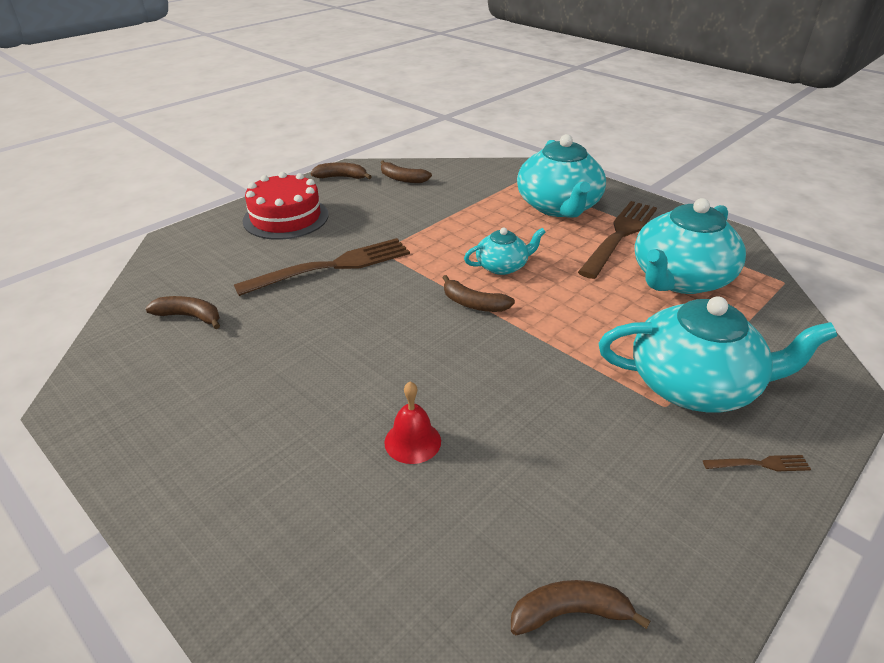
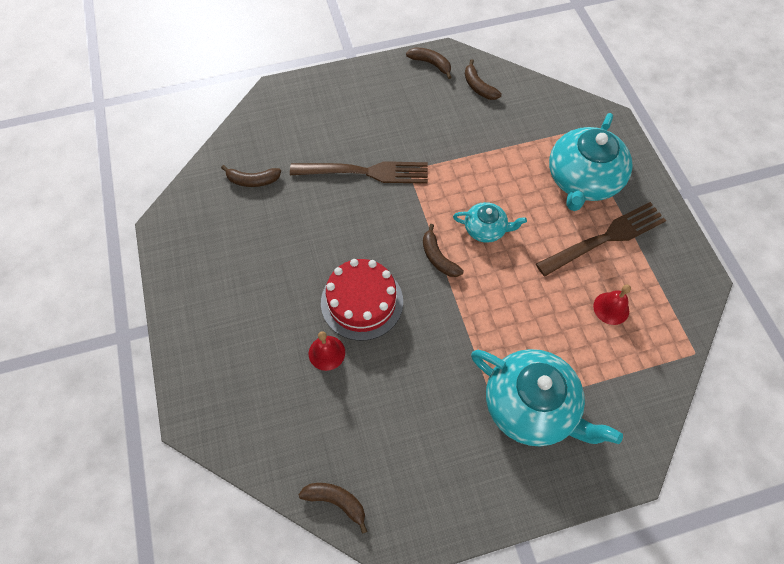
camera: 30 degrees right, 25 degrees up
brown banana [145,296,220,329] -> brown banana turned 135 degrees clockwise [221,165,281,187]
red cake [242,172,328,240] -> red cake moved to [321,259,403,341]
turquoise teapot [635,198,746,294] -> red bell [593,285,631,325]
brown fork [703,455,811,471] -> none

